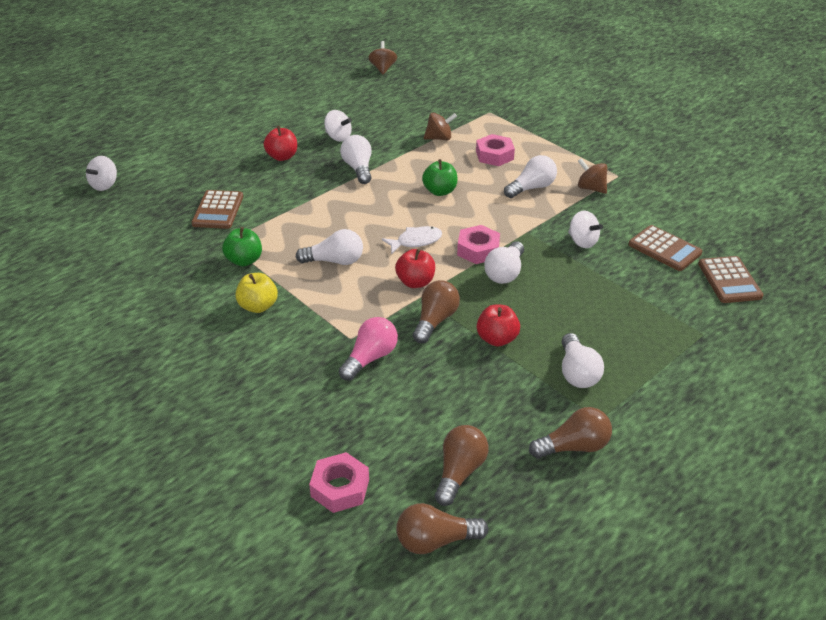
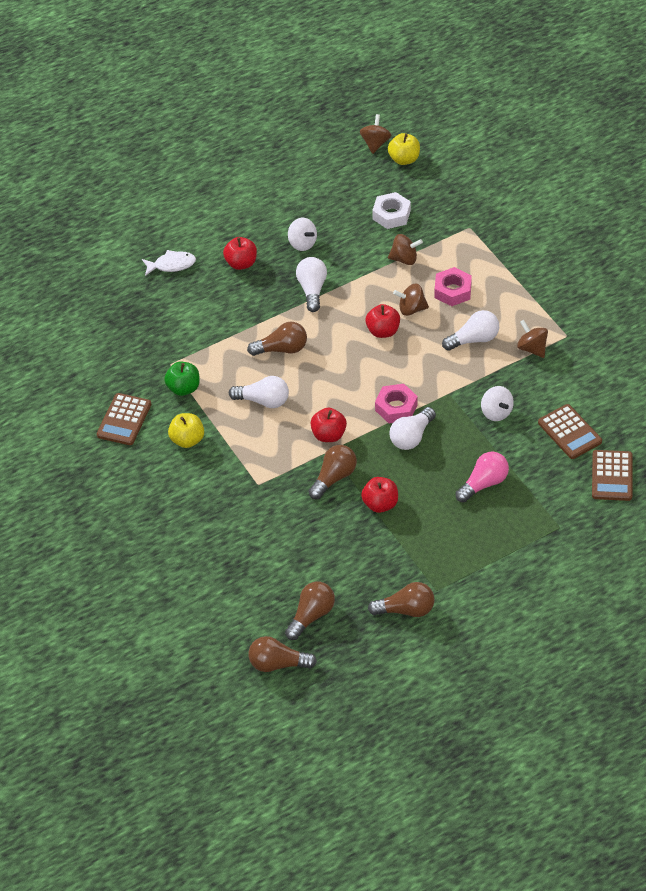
camera: 15 degrees right, 10 degrees up
white spinning top [86,156,117,191] -> none
brown calculator [191,190,243,229] -> brown calculator moved to [97,393,151,445]
pink nut [309,452,369,513] -> none
pink light bulb [339,317,398,381] -> pink light bulb moved to [455,452,509,502]
white fish [382,226,442,254] -> white fish moved to [142,250,196,276]
green apple [422,159,457,196] -> red apple [365,304,400,338]
white light bulb [562,333,604,388] -> none
none -> brown light bulb [247,322,307,356]
none -> white nut [372,192,411,229]
none -> yellow apple [388,133,420,165]
none -> brown spinning top [393,284,429,316]

